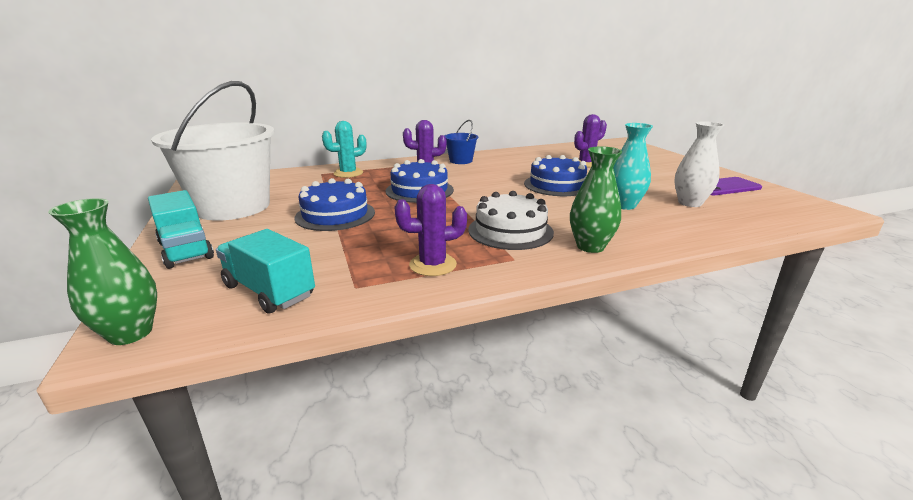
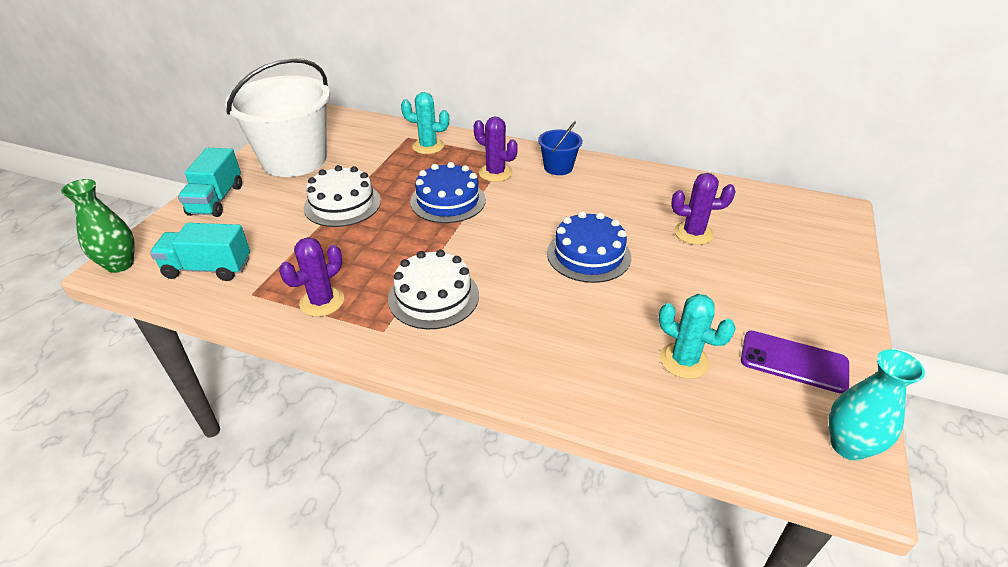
camera: 40 degrees right, 15 degrees up
turquoise truck [216,229,315,314] -> turquoise truck turned 75 degrees counterclockwise [150,223,250,281]
blue cake [294,178,375,231] -> white cake [304,165,381,227]
purple cactus [394,184,467,276] -> purple cactus turned 75 degrees counterclockwise [279,237,344,317]
green vase [570,146,622,253] -> none
turquoise vase [613,123,653,210] -> turquoise vase moved to [829,349,925,461]
white vase [674,121,724,207] -> turquoise cactus [658,294,736,379]

